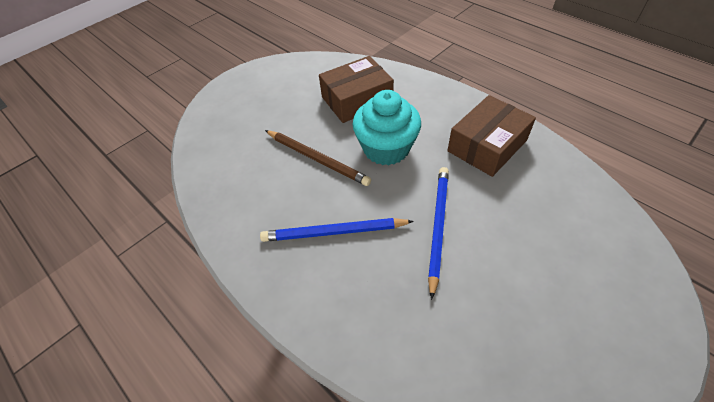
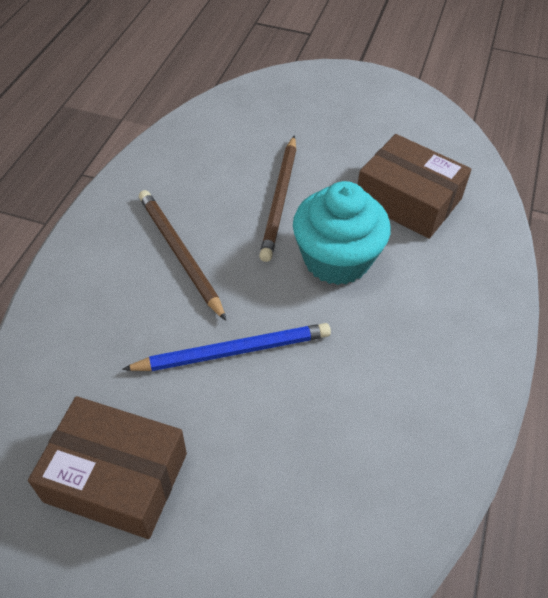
camera: 60 degrees right, 0 degrees up
blue pencil [260,218,414,242] -> brown pencil [139,190,226,321]
brown box [447,95,536,177] -> brown box moved to [28,396,187,539]

